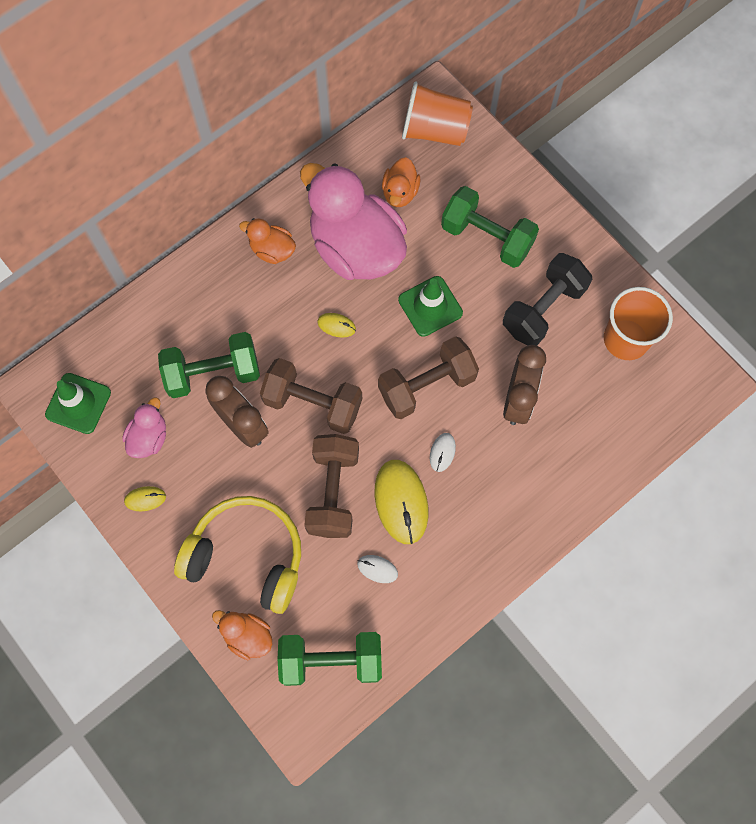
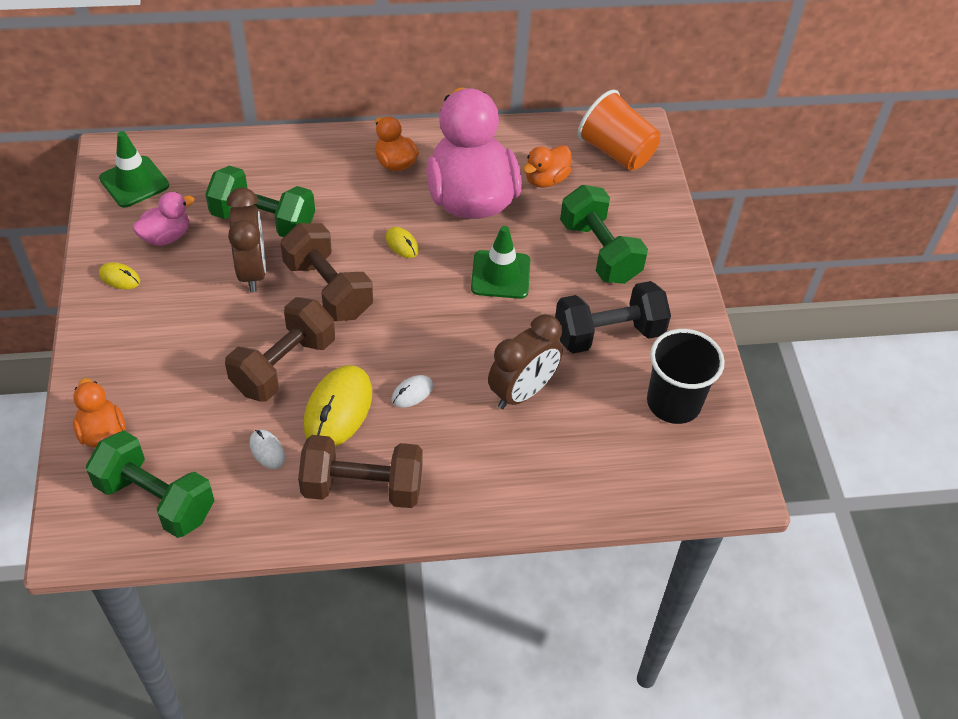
camera: 30 degrees right, 20 degrees down
yellow headphones [174,496,301,614] -> none
brown dumbbell [378,336,479,419] -> brown dumbbell moved to [298,435,423,508]
orange cup [604,287,673,360] -> black cup [647,329,725,424]

